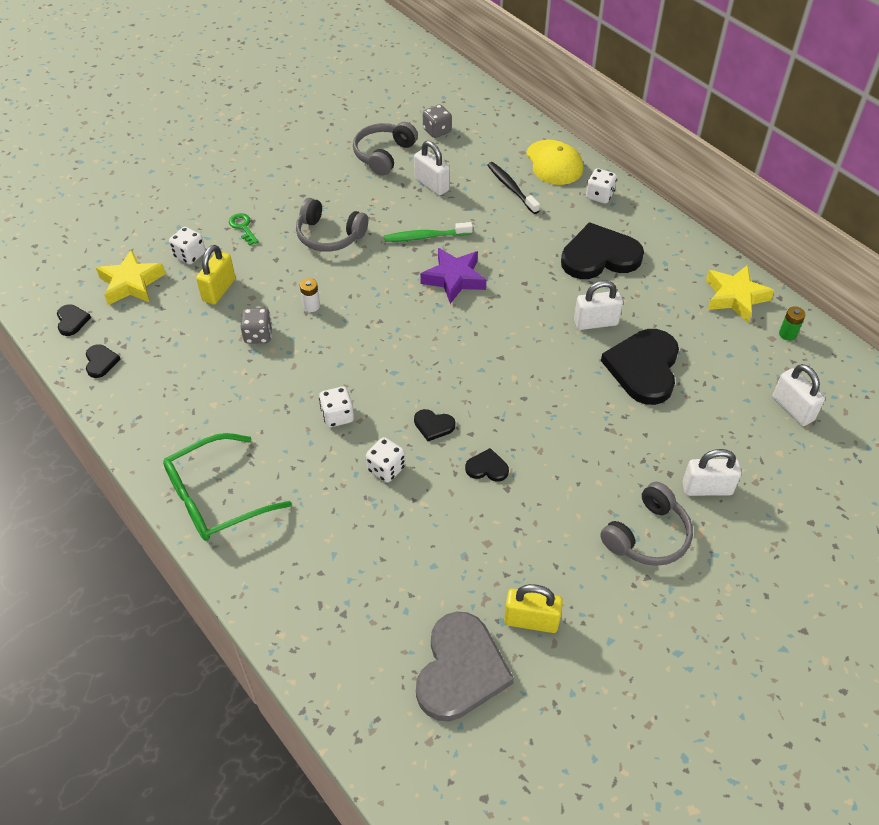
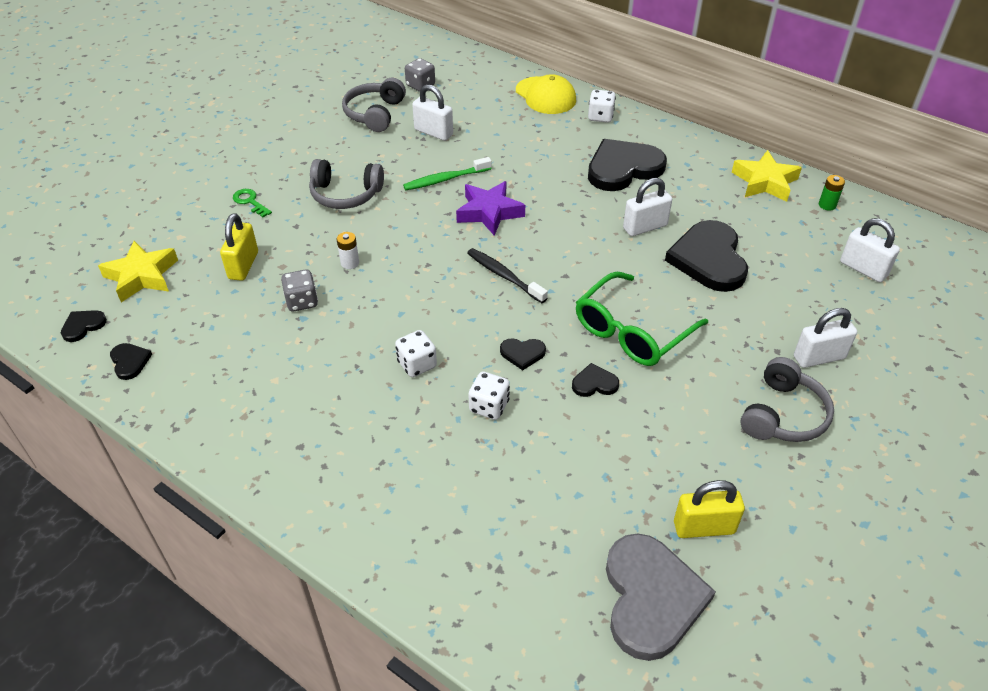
camera: 15 degrees left, 5 degrees down
black heart [57,304,91,336] -> black heart turned 105 degrees counterclockwise [61,310,107,342]
green glasses [163,433,292,541] -> green glasses moved to [576,272,708,366]
white dice [169,227,206,264] -> none
black toothbrush [487,162,540,214] -> black toothbrush moved to [467,248,548,303]

